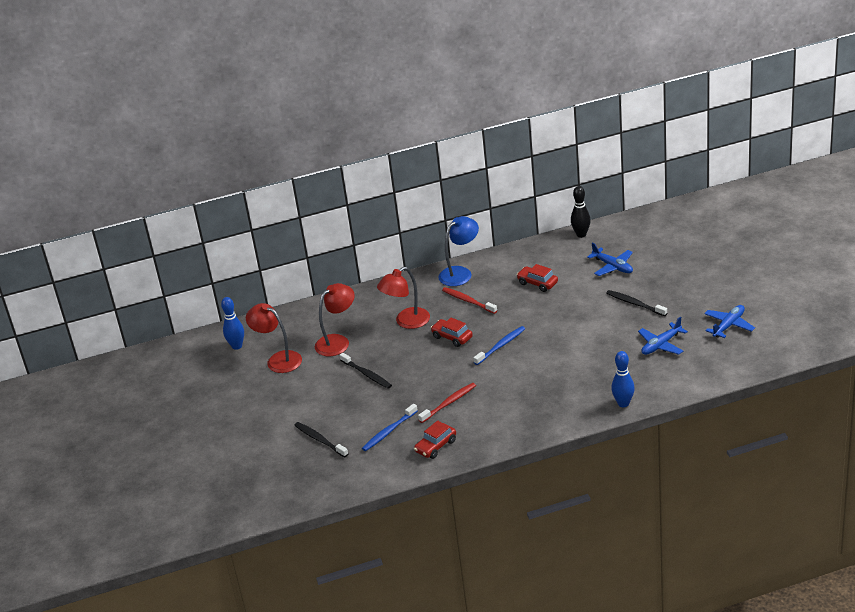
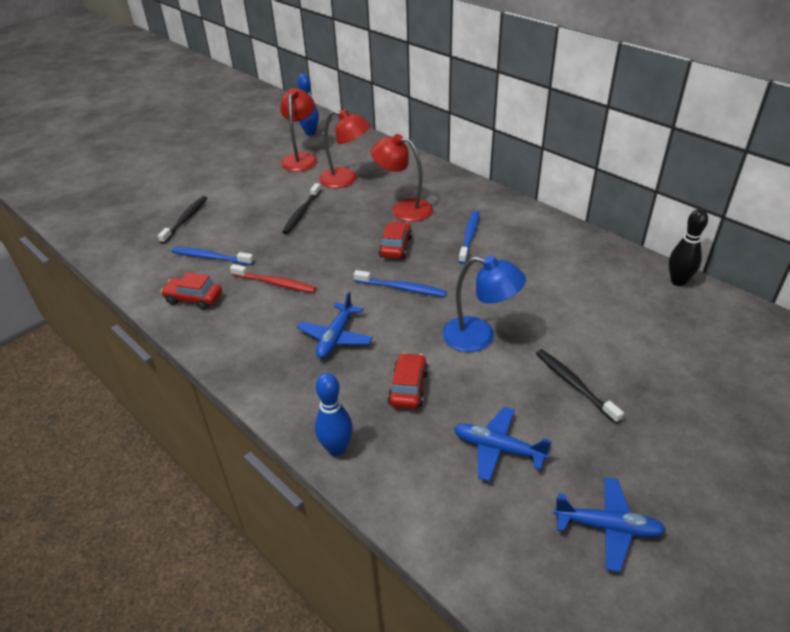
camera: 60 degrees right, 5 degrees up
blue lamp [438,216,479,286] -> blue lamp moved to [442,256,526,352]
red toothbrush [442,287,497,314] -> blue toothbrush [459,211,479,264]
red car [516,264,558,292] -> red car moved to [388,353,428,409]
blue plane [587,242,633,276] -> blue plane moved to [297,291,373,359]
black toothbrush [606,290,667,316] -> black toothbrush turned 45 degrees counterclockwise [536,349,624,424]

